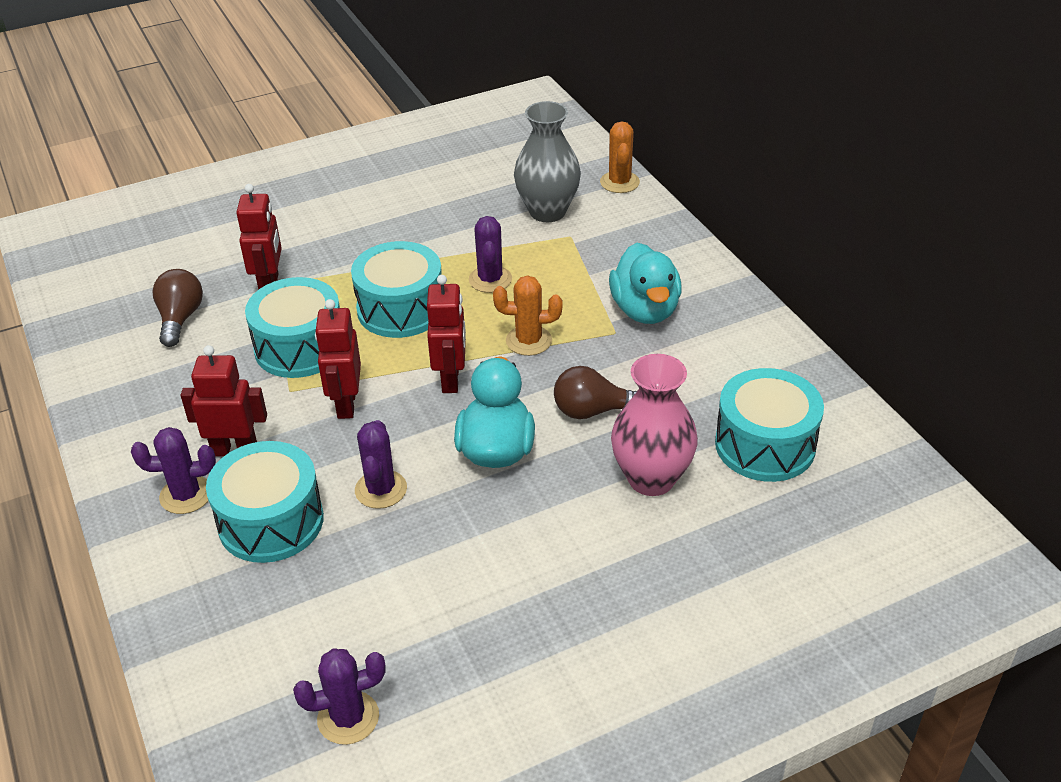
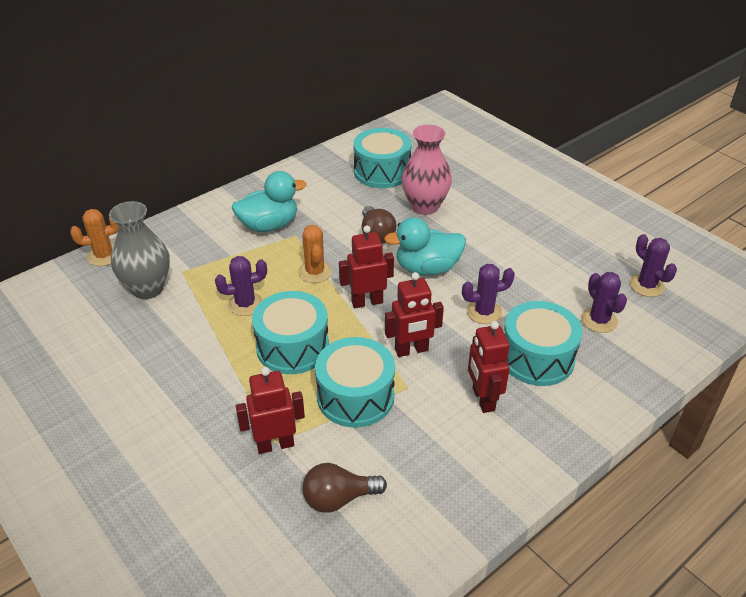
camera: 105 degrees left, 0 degrees up
purple cactus [131,427,216,514] -> purple cactus moved to [581,272,627,333]

